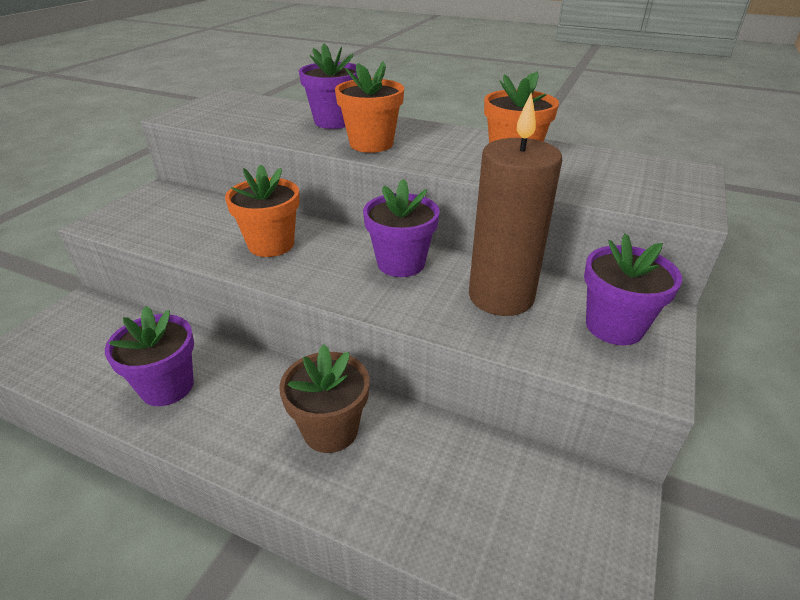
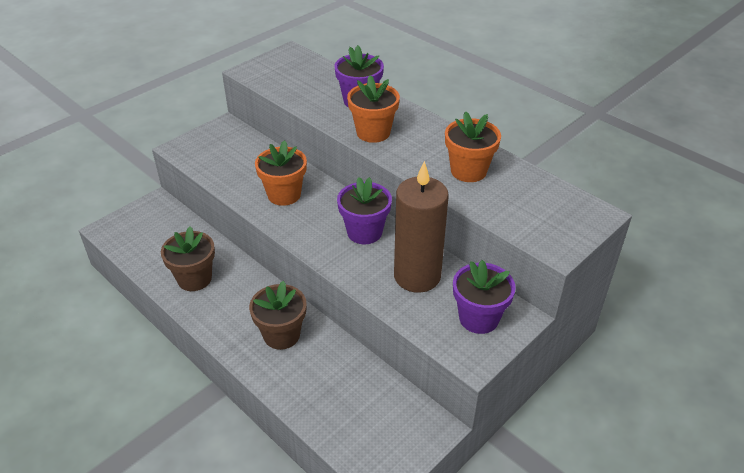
camera: 20 degrees right, 5 degrees up
purple flower pot [105,306,194,406] -> brown flower pot [161,226,215,291]

